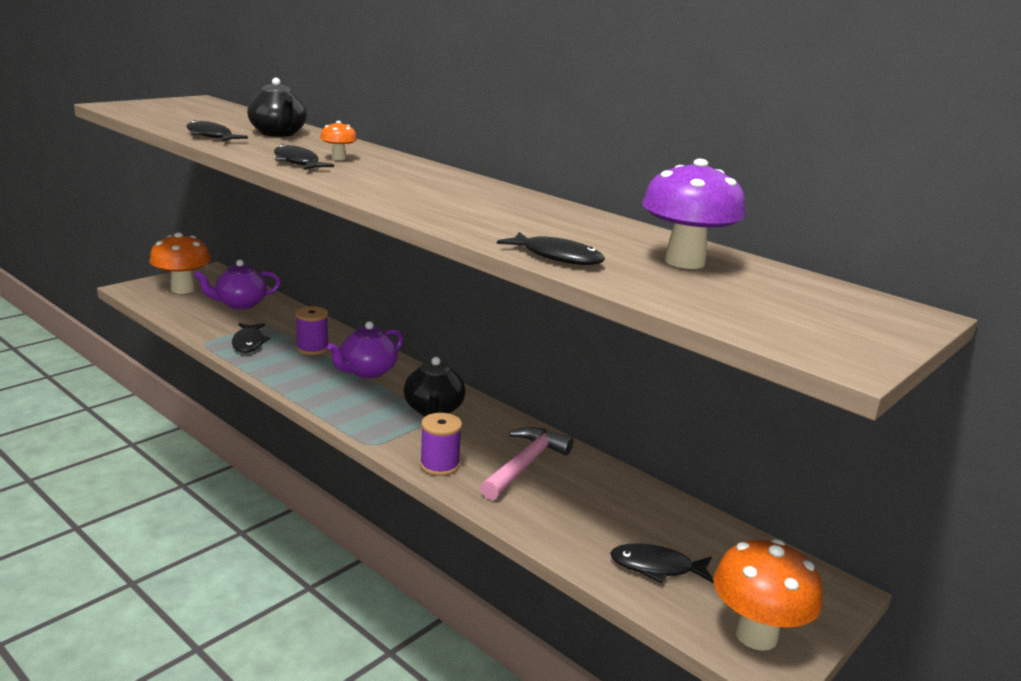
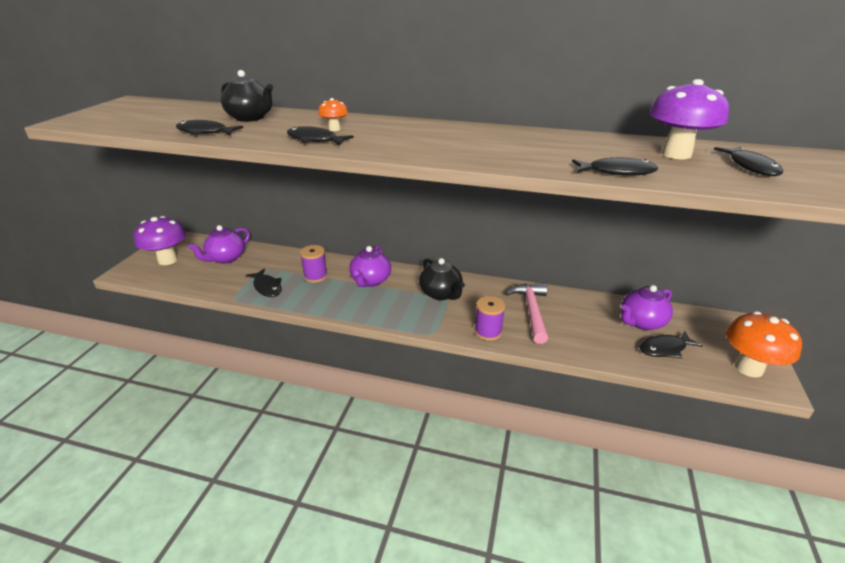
camera: 25 degrees left, 10 degrees up
orange mushroom [149,232,211,294] -> purple mushroom [134,216,186,265]
none -> purple teapot [621,285,673,330]
none -> black fish [714,147,783,176]

